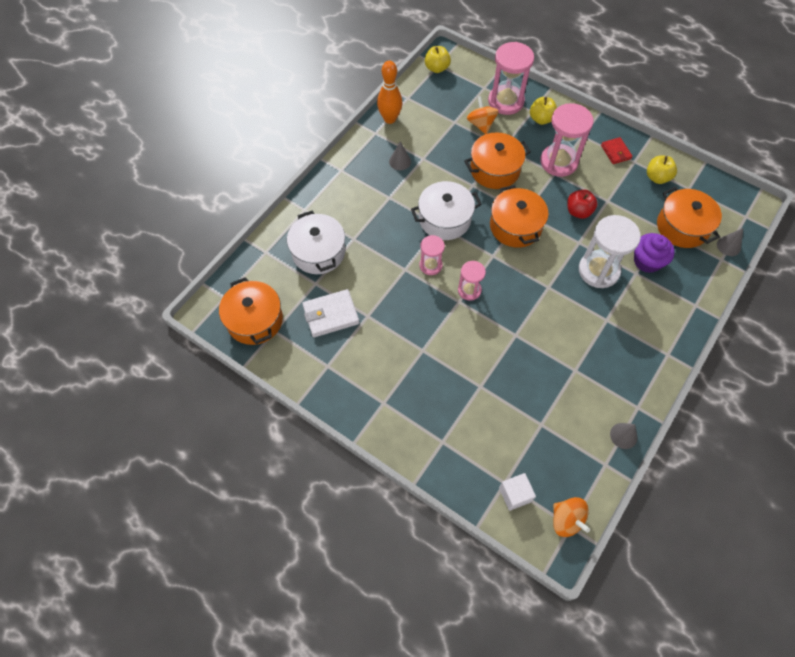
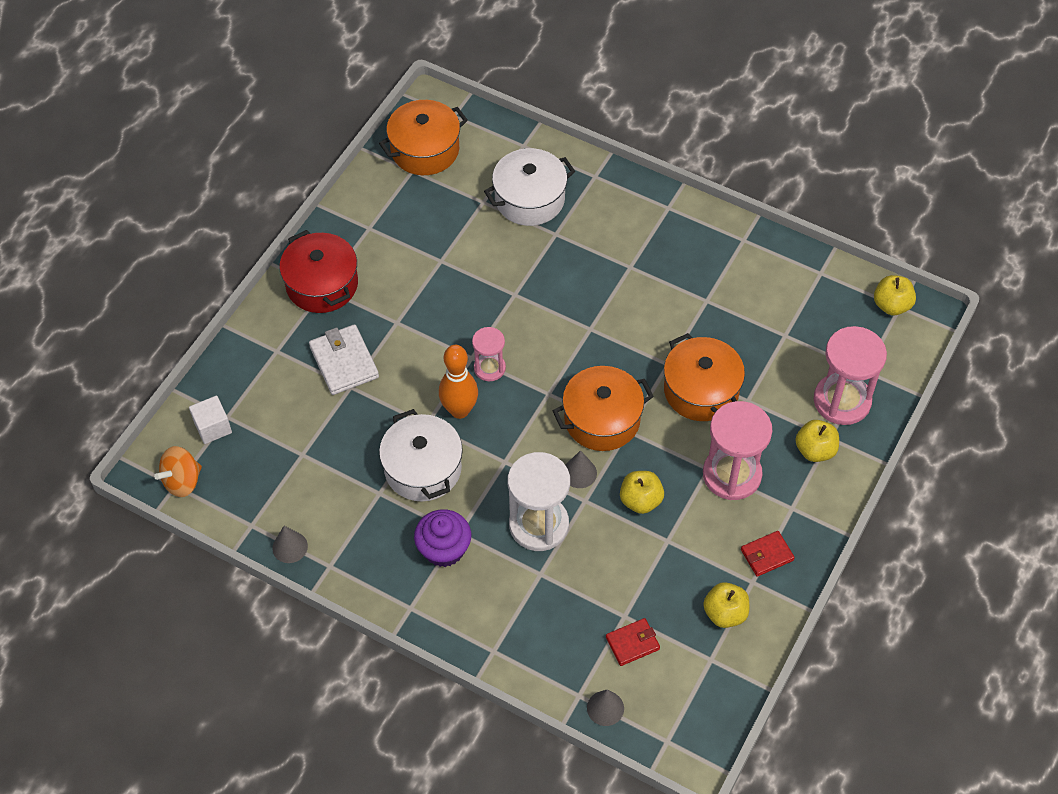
camera: 85 degrees right, 5 degrees down
white wallet [302,289,359,337] -> white wallet moved to [309,324,379,395]
orange bowling pin [377,61,403,124] -> orange bowling pin moved to [439,345,478,419]
grey cone [389,141,411,170] -> grey cone moved to [566,450,597,488]
white pot [411,181,482,240] -> white pot moved to [379,409,463,501]
pink hourglass [419,235,445,275] -> none
orange spinning top [467,96,499,134] -> none
red apple [567,190,598,219] -> yellow apple [620,471,664,514]
purple cupcake [634,233,675,273] -> purple cupcake moved to [414,509,471,567]
orange pot [657,187,722,248] -> red wallet [606,618,660,666]
none -> red pot [279,230,358,313]

